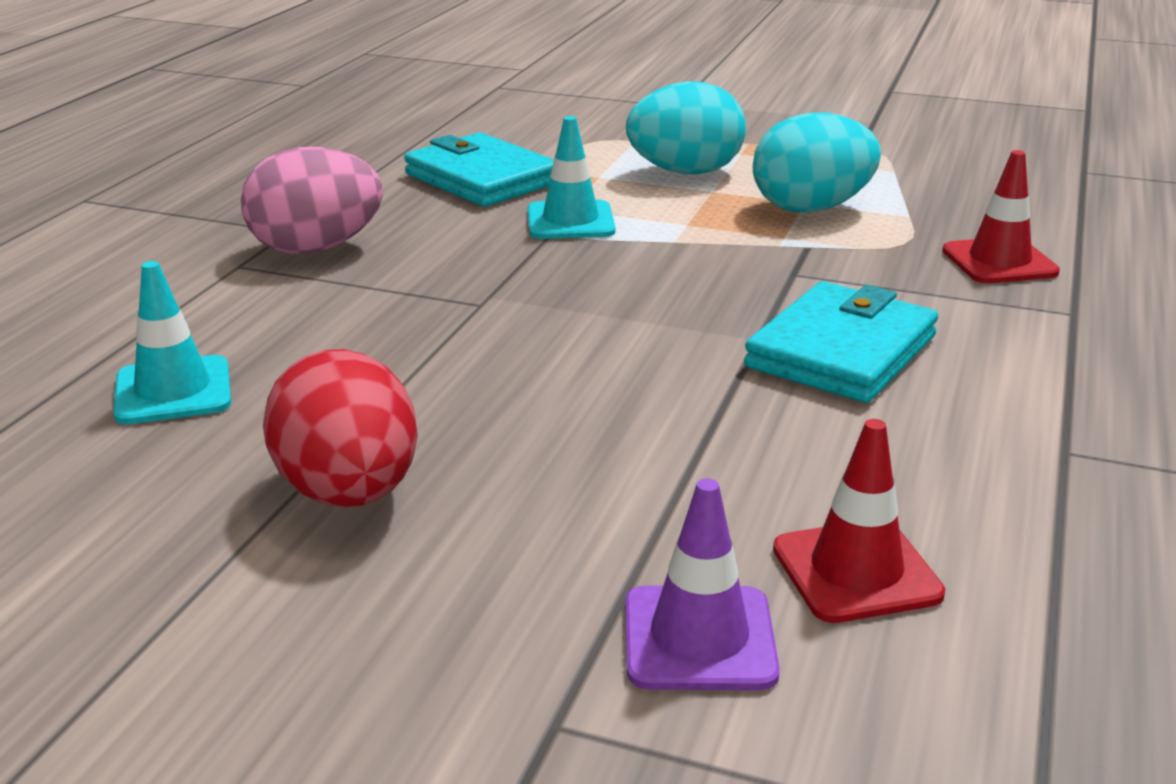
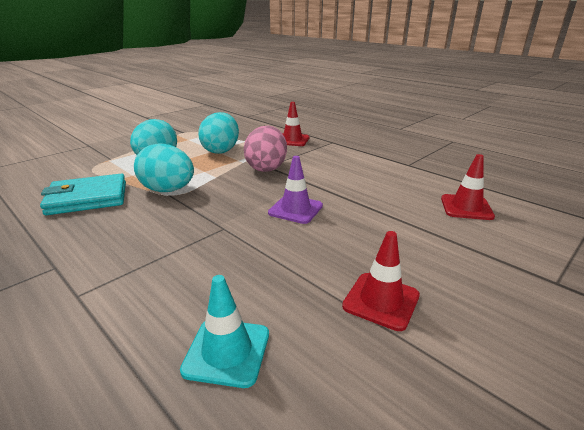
camera: 65 degrees left, 0 degrees up
pink egg [241,147,383,254] -> pink egg moved to [244,126,287,172]
red egg [263,349,418,508] -> red traffic cone [342,231,420,331]
turquoise traffic cone [527,116,615,239] -> turquoise egg [134,143,194,192]
purple traffic cone [625,479,780,690] -> purple traffic cone moved to [268,156,323,224]
turquoise wallet [744,281,938,403] -> none

